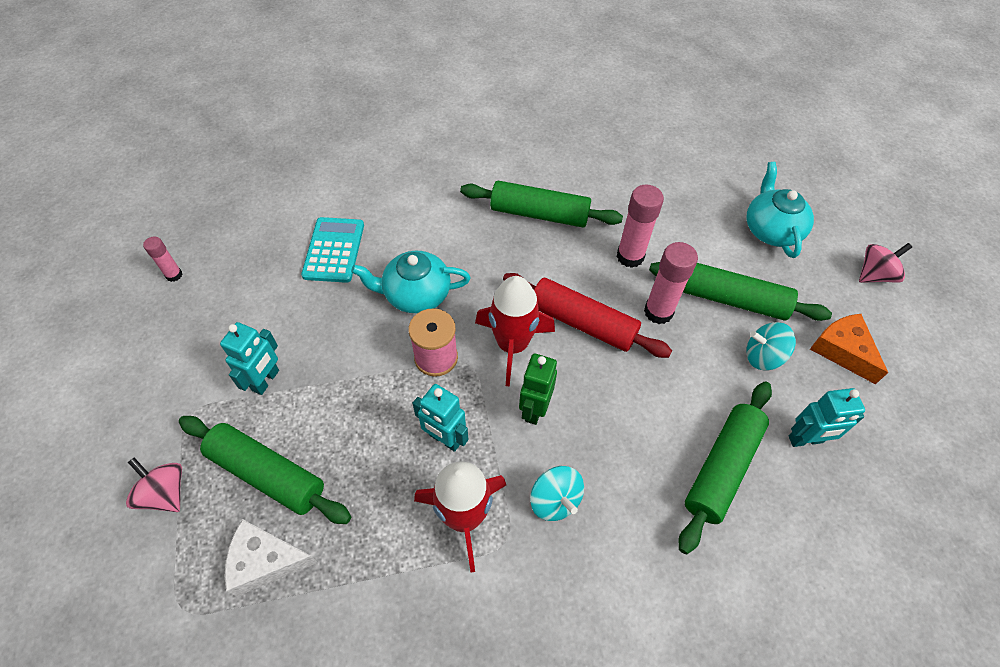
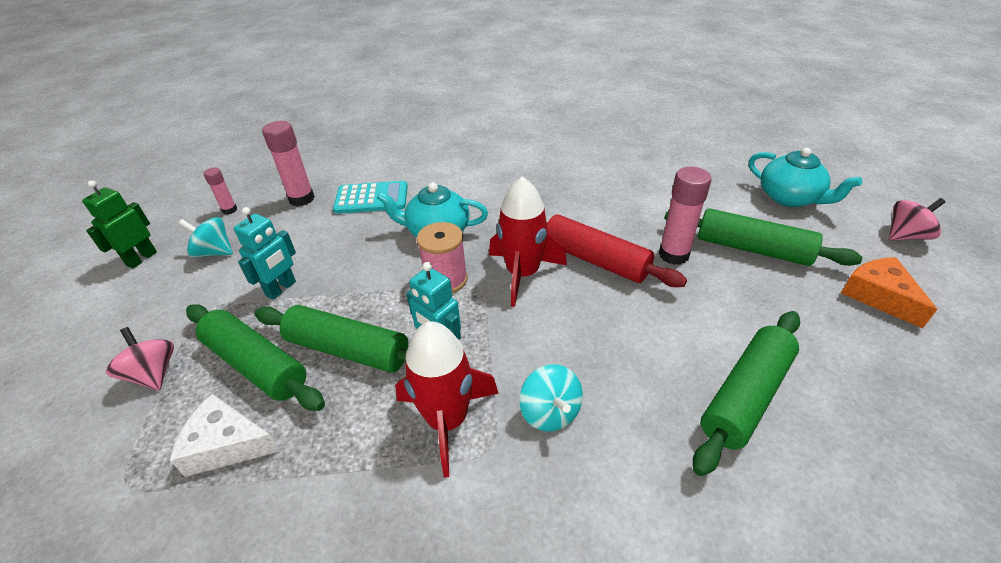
camera: 10 degrees right, 15 degrees down
turquoise calculator [301,217,364,283] -> turquoise calculator turned 75 degrees clockwise [333,181,408,214]
green rolling pin [460,181,623,227] -> green rolling pin moved to [254,305,409,373]
green robot [519,353,557,425] -> green robot moved to [82,180,157,268]
pink glue stick [617,185,664,268] -> pink glue stick moved to [262,121,315,206]
turquoise teapot [746,162,814,258] -> turquoise teapot turned 135 degrees clockwise [749,148,862,207]
turquoise spinning top [746,322,796,370] -> turquoise spinning top moved to [178,217,233,258]
turquoise robot [789,388,865,447] -> none

